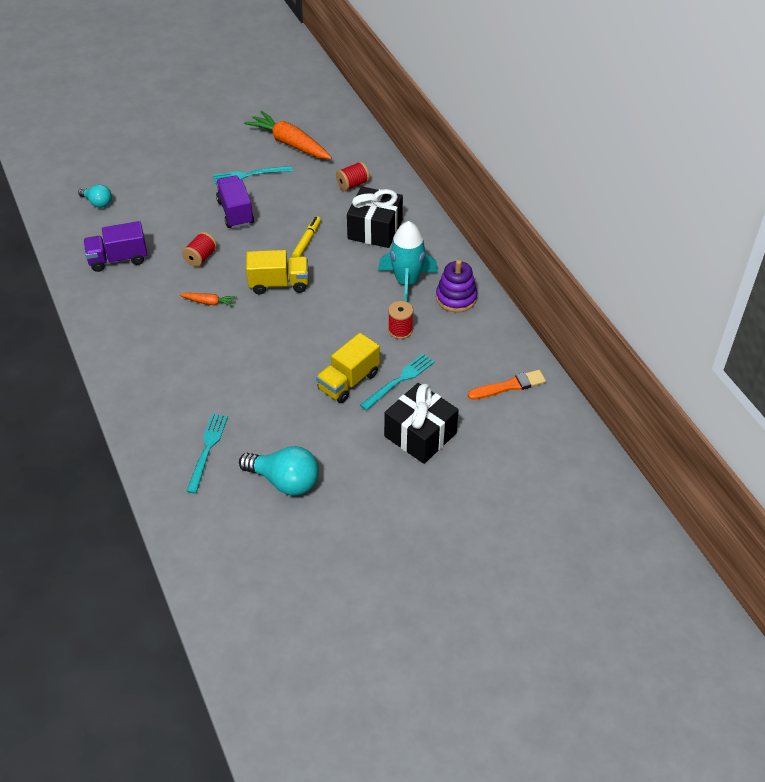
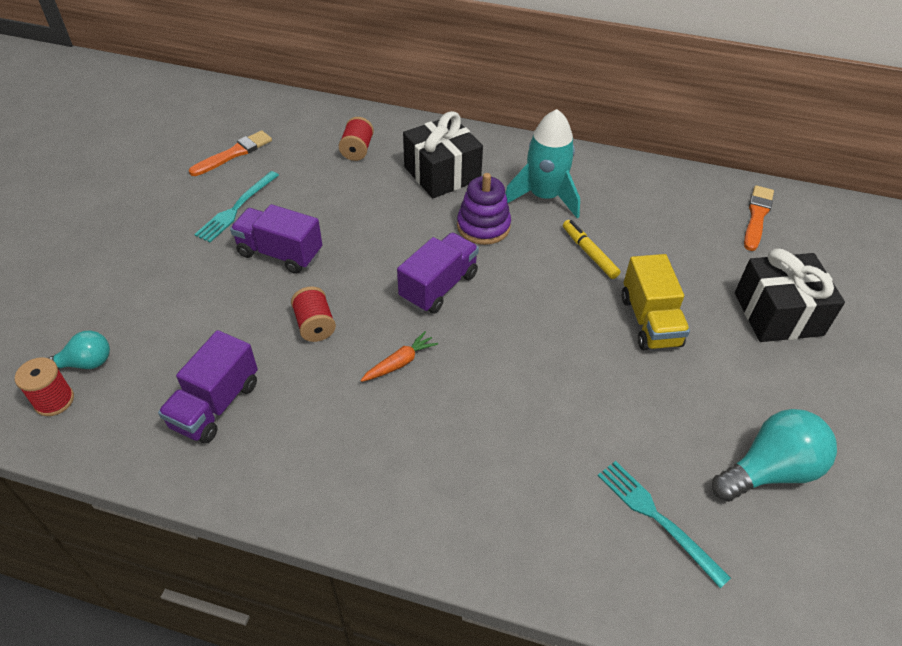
camera: 50 degrees left, 0 degrees up
orange carrot [244,111,332,159] -> orange brush [189,130,272,176]
yellow truck [246,250,308,295] -> purple truck [397,232,479,314]
yellow marker [292,216,321,257] -> yellow marker moved to [563,220,620,279]
turquoise fork [360,353,435,410] -> none
red spool [388,301,413,339] -> red spool moved to [15,357,74,416]
purple stacking toy [436,260,477,312] -> purple stacking toy moved to [457,173,511,245]

